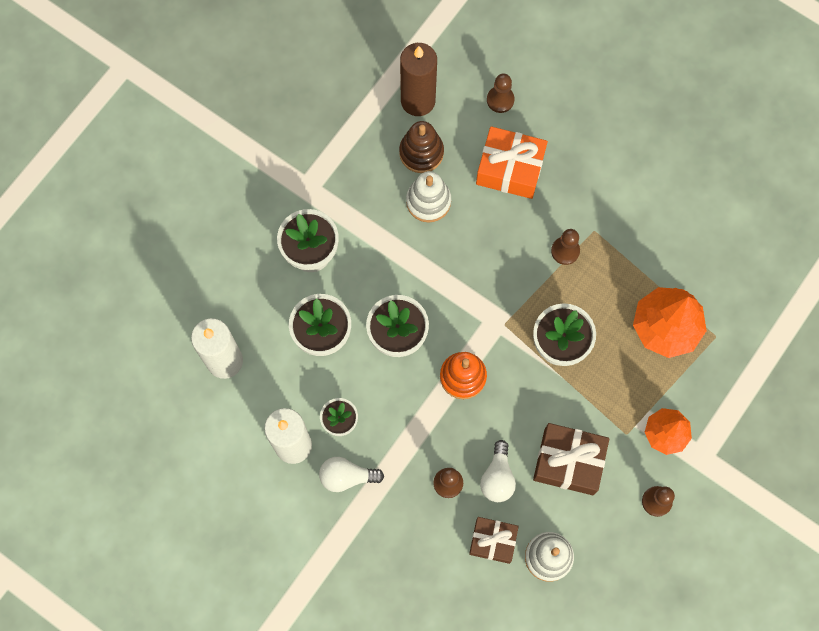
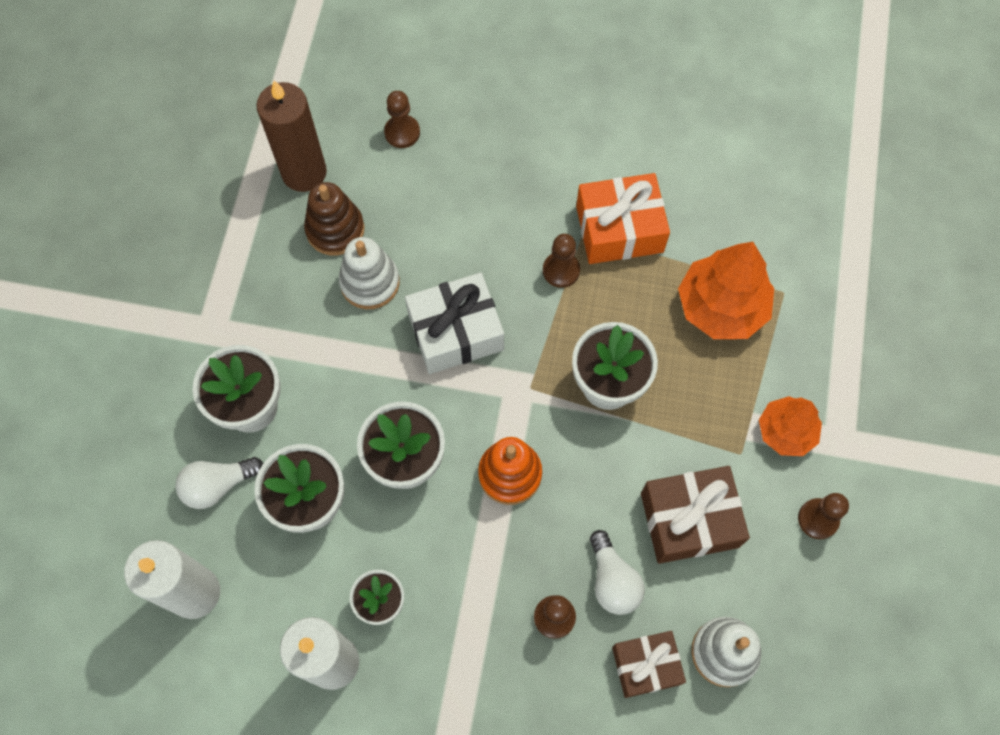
camera: 25 degrees left, 5 degrees down
white light bulb [319,457,384,492] -> white light bulb moved to [175,457,263,509]
orange gift [476,126,548,199] -> orange gift moved to [576,173,670,264]
none -> white gift [405,272,504,374]

